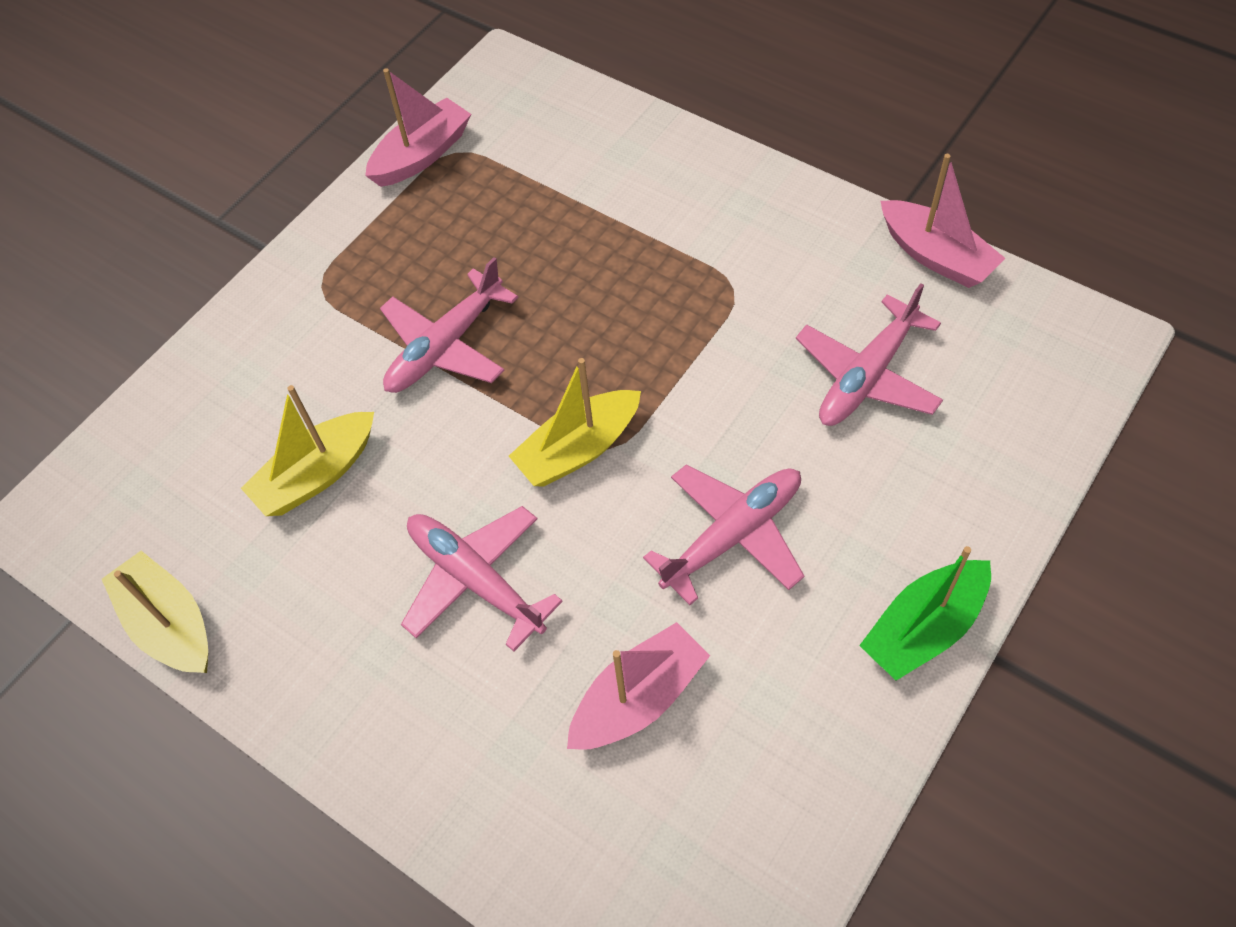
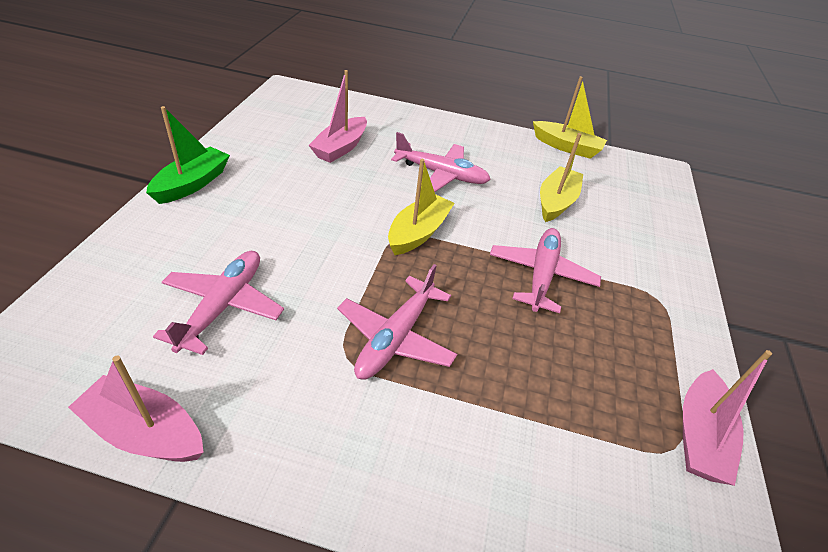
camera: 150 degrees right, 15 degrees down
pink plane [643,464,804,605] -> pink plane moved to [337,264,457,380]

